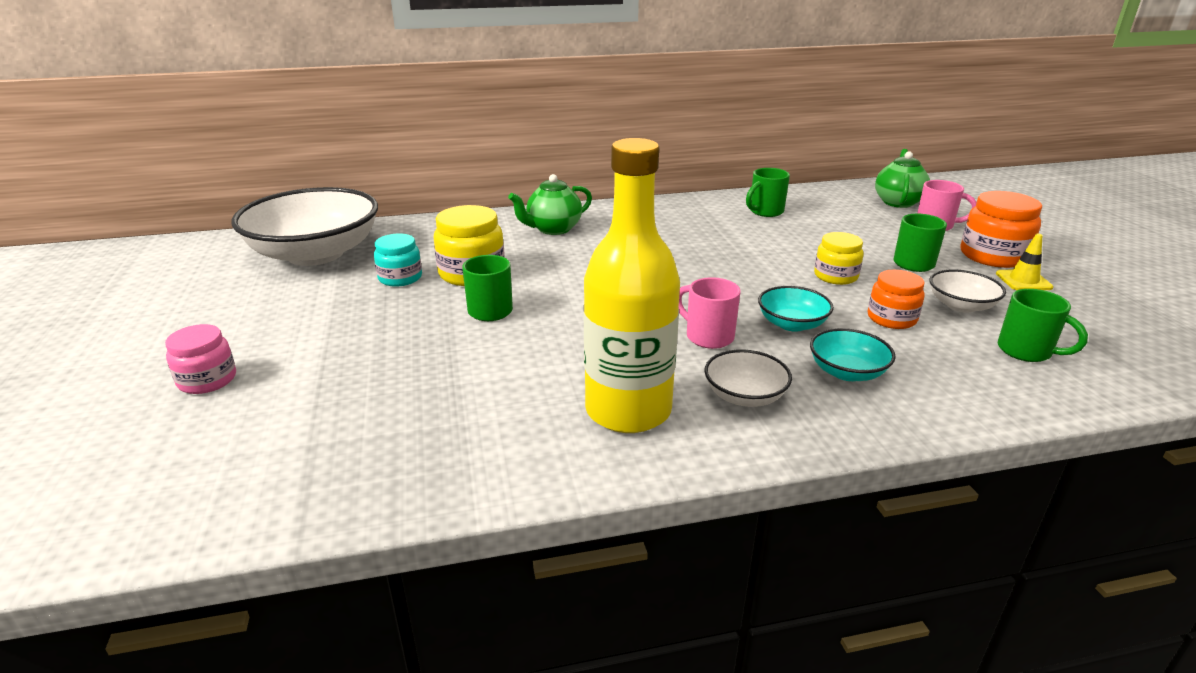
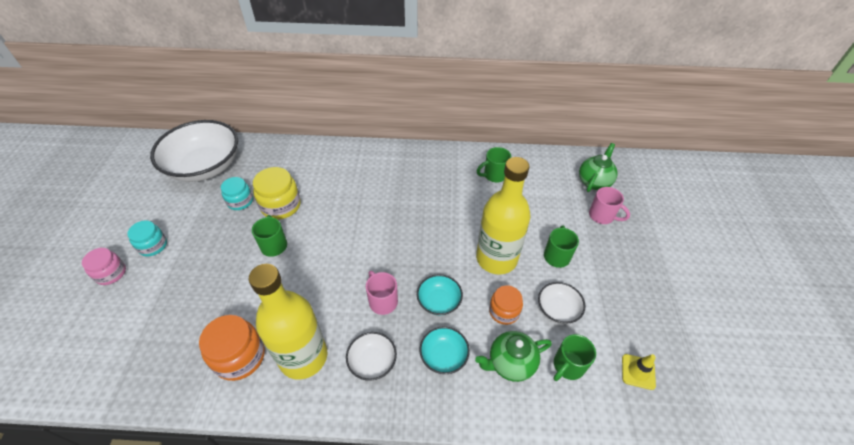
camera: 15 degrees right, 20 degrees up
green teapot [508,174,592,235] -> green teapot moved to [475,331,552,382]
yellow jar [814,232,864,285] -> yellow bottle [476,157,531,274]
orange jar [960,191,1042,268] -> orange jar moved to [199,315,265,381]
yellow traffic cone [996,234,1053,290] -> yellow traffic cone moved to [622,354,656,390]
green mug [998,289,1088,362] -> green mug turned 75 degrees clockwise [553,334,596,381]
none -> turquoise jar [127,221,167,256]

